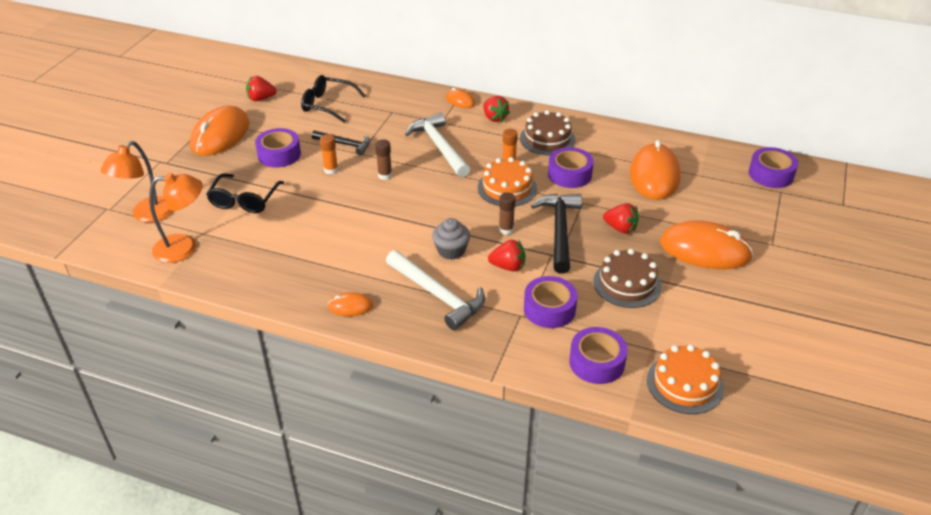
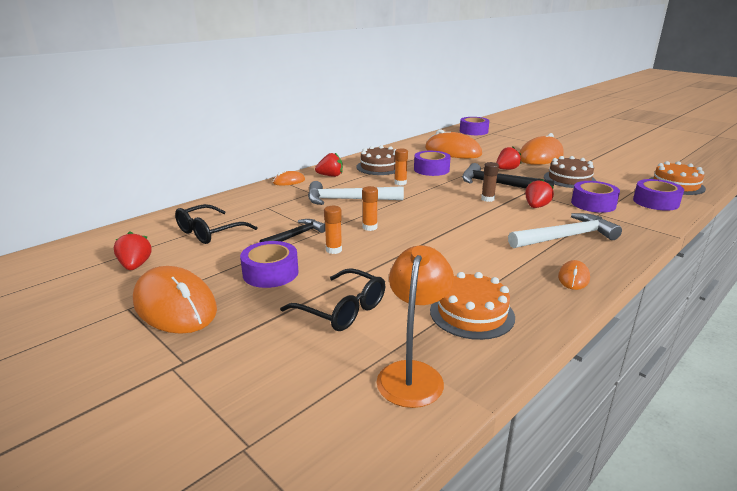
camera: 65 degrees left, 15 degrees down
orange lamp [101,141,173,223] -> none
red strawberry [246,76,277,101] -> red strawberry turned 150 degrees clockwise [114,231,152,270]
brown glue stick [375,139,392,180] -> orange glue stick [362,186,378,231]
grey cupcake [432,218,470,260] -> none
orange cake [478,157,537,206] -> orange cake moved to [430,272,515,340]

